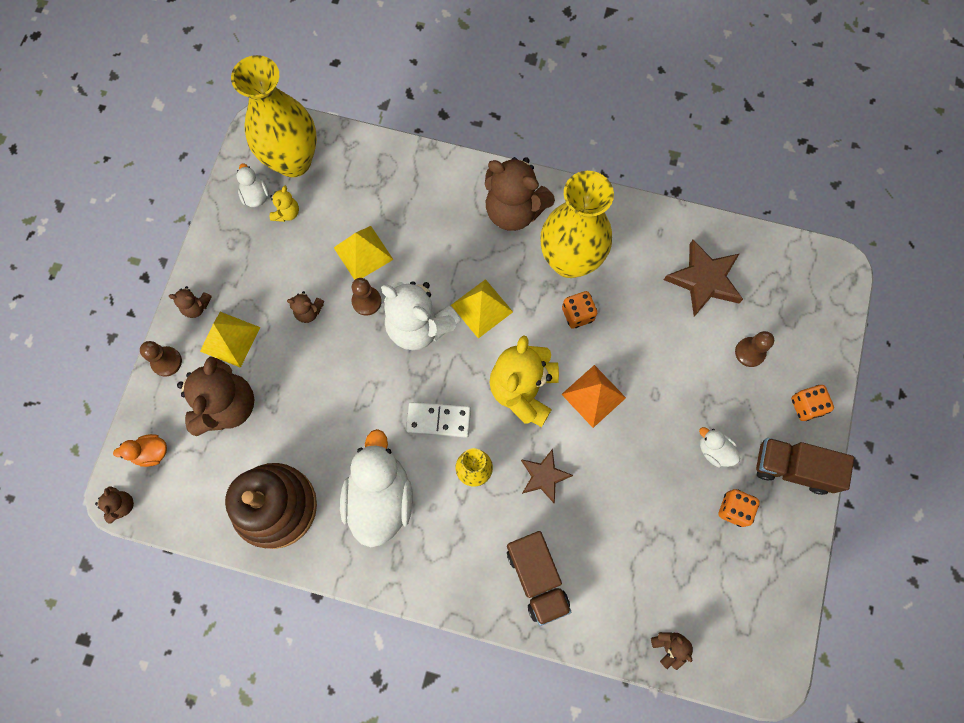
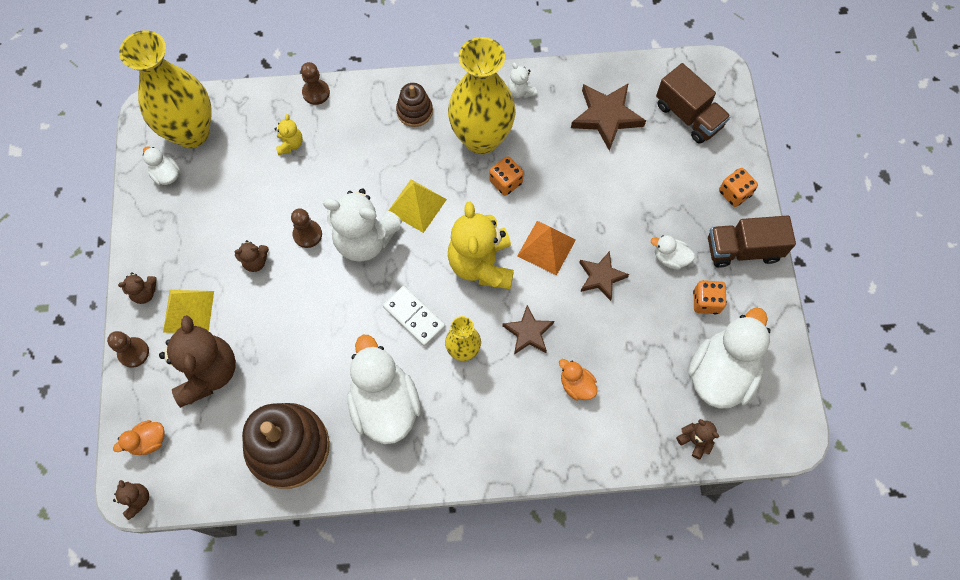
camera: 20 degrees left, 5 degrees down
yellow teddy bear [270,186,299,222] -> yellow teddy bear moved to [275,114,303,155]
yellow pyramid [334,226,394,280] -> none
white domino [406,402,471,438] -> white domino turned 60 degrees clockwise [383,286,445,346]
brown teddy bear [485,157,555,231] -> brown stacking toy [396,83,433,127]
brown truck [507,531,571,626] -> brown truck moved to [656,63,731,144]
brown pawn [735,331,774,367] -> brown pawn moved to [301,62,330,105]
none -> white teddy bear [508,63,537,98]
none -> orange duck [559,359,597,400]
none -> brown star [579,251,629,301]
none -> white duck [688,307,770,409]

